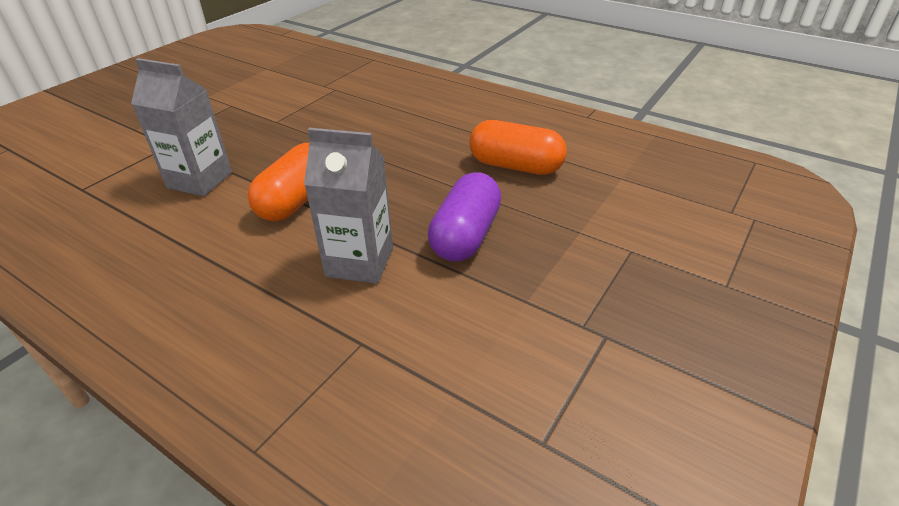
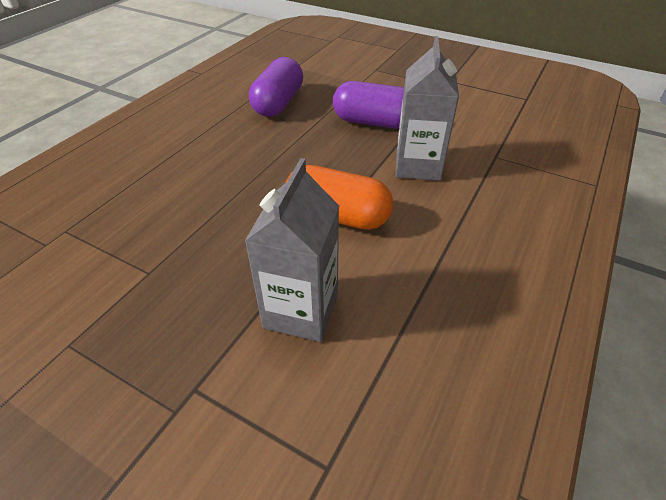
camera: 95 degrees left, 5 degrees up
orange capsule [469,120,567,175] -> purple capsule [249,57,303,117]

